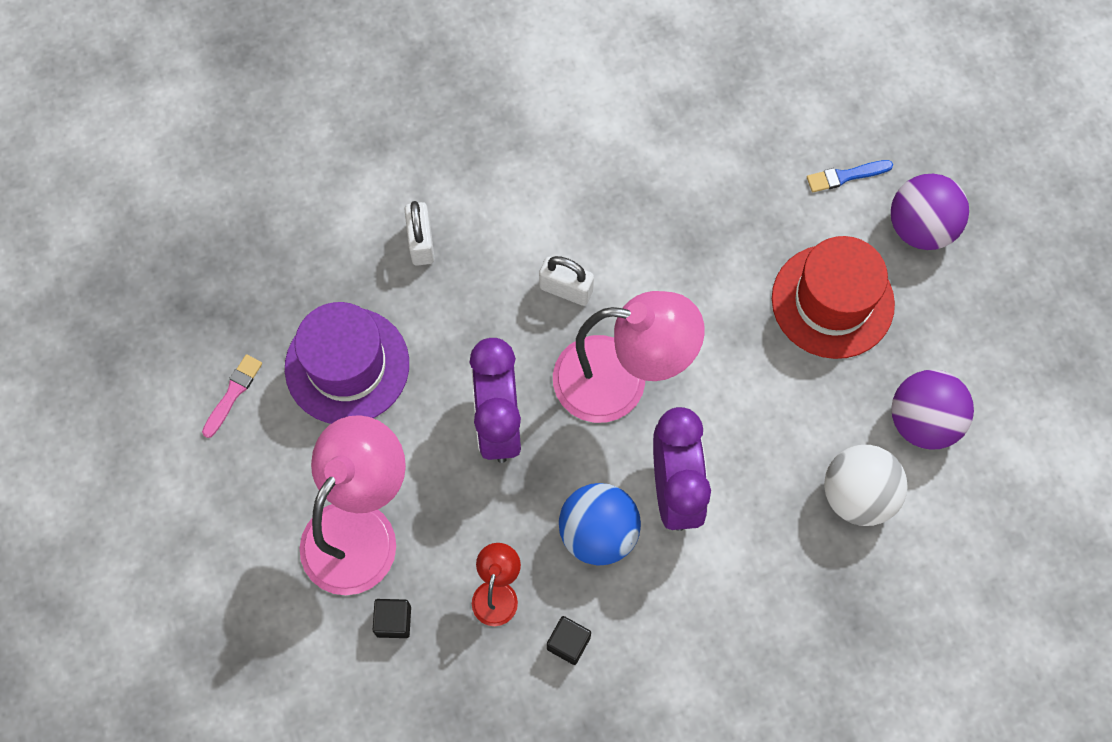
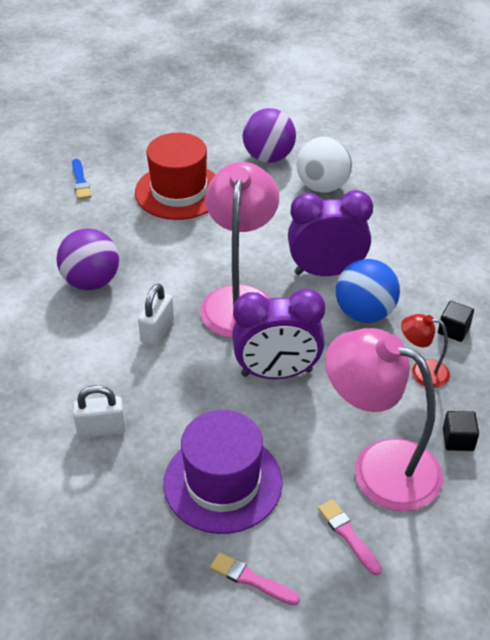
camera: 90 degrees left, 25 degrees down
purple ball [891,174,969,250] -> purple ball moved to [56,228,119,290]
none -> pink brush [318,499,382,575]

